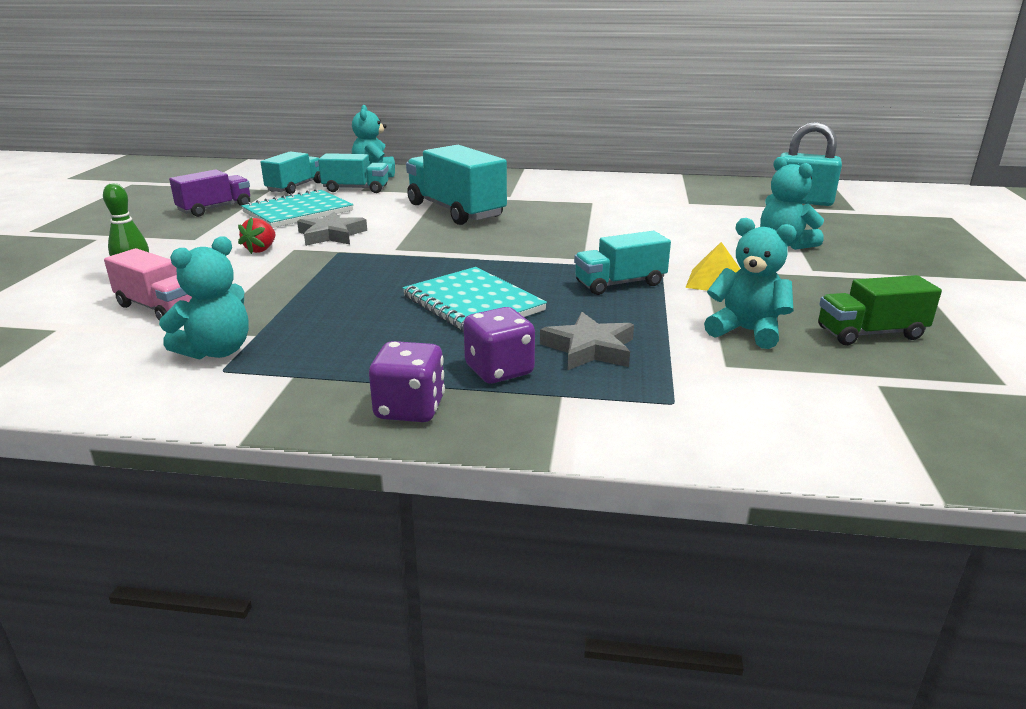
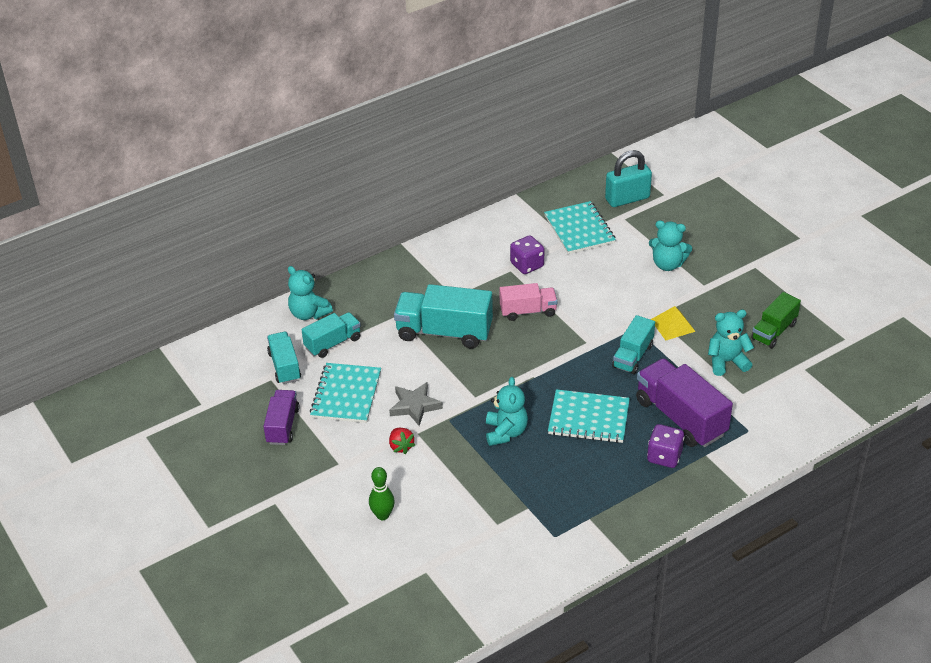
camera: 40 degrees left, 15 degrees up
pink truck [104,248,192,321] -> pink truck moved to [500,283,557,321]
turquoise teddy bear [159,236,249,359] -> turquoise teddy bear moved to [486,377,528,446]
purple dice [369,341,445,422] -> purple dice moved to [510,235,544,274]
grey star [540,312,634,370] -> purple truck [636,358,733,447]
none -> turquoise notebook [544,201,616,254]

